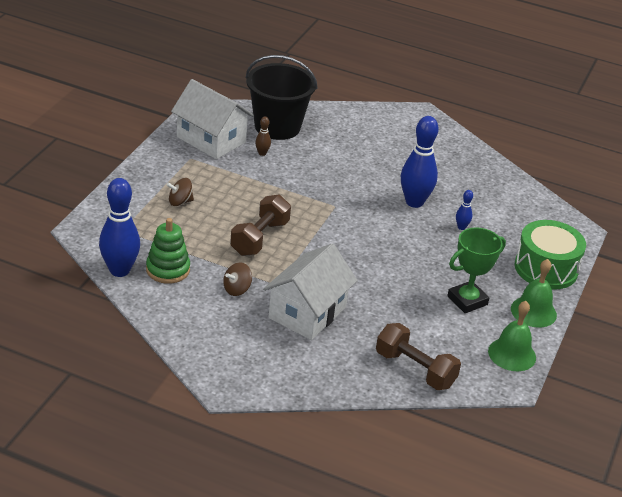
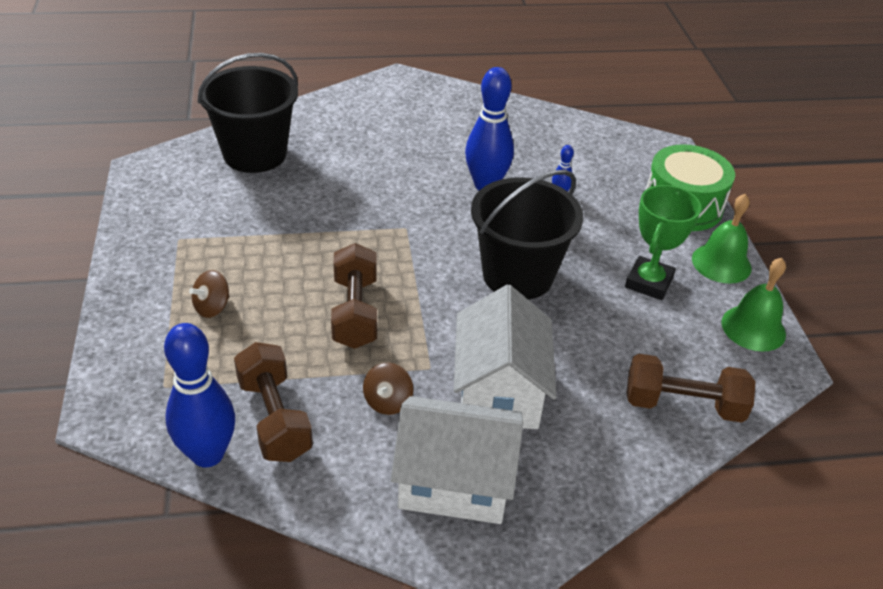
camera: 30 degrees left, 5 degrees up
green stacking toy [146,218,190,284] -> brown dumbbell [234,342,313,462]
white house [171,79,254,159] -> white house moved to [391,396,523,524]
brown bowling pin [255,117,271,156] -> none
none -> black bucket [471,170,583,300]

